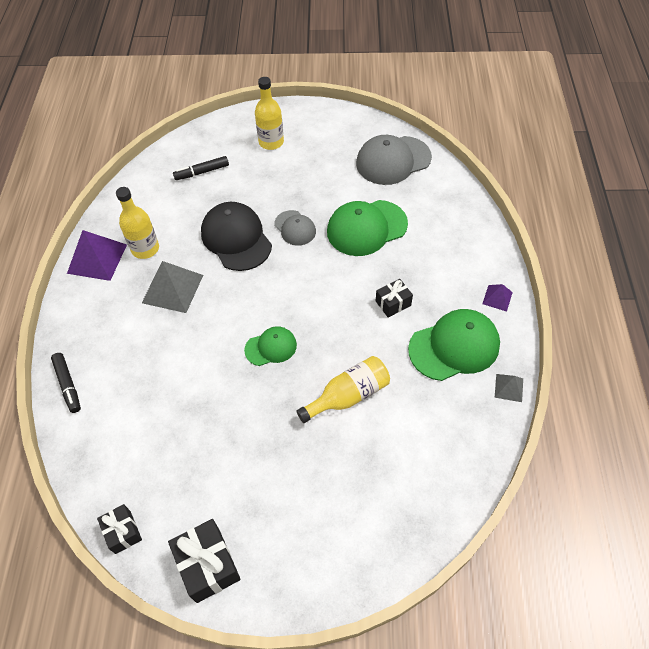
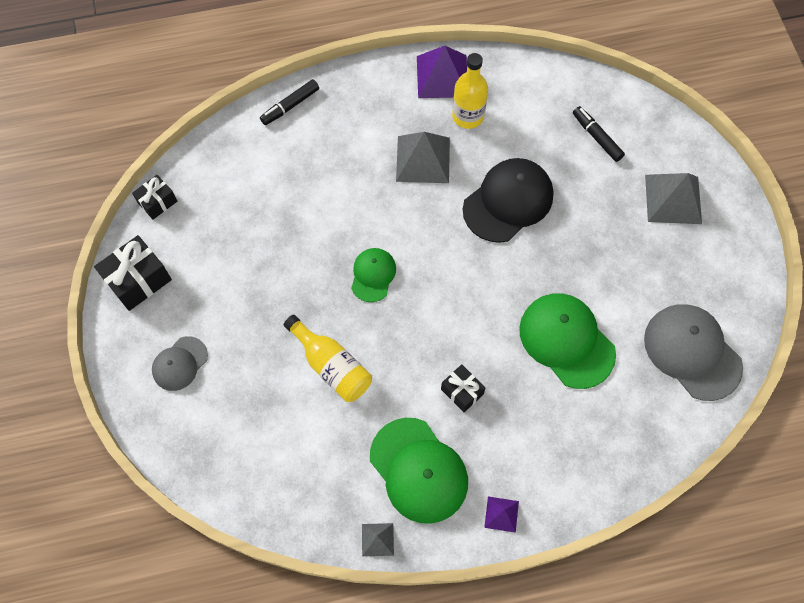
camera: 75 degrees right, 10 degrees up
green cap [244,326,297,366] -> green cap turned 135 degrees counterclockwise [351,248,396,302]
yellow bottle [255,77,284,150] -> grey pyramid [645,173,702,224]
grey cap [274,210,316,246] -> grey cap moved to [152,336,208,391]

